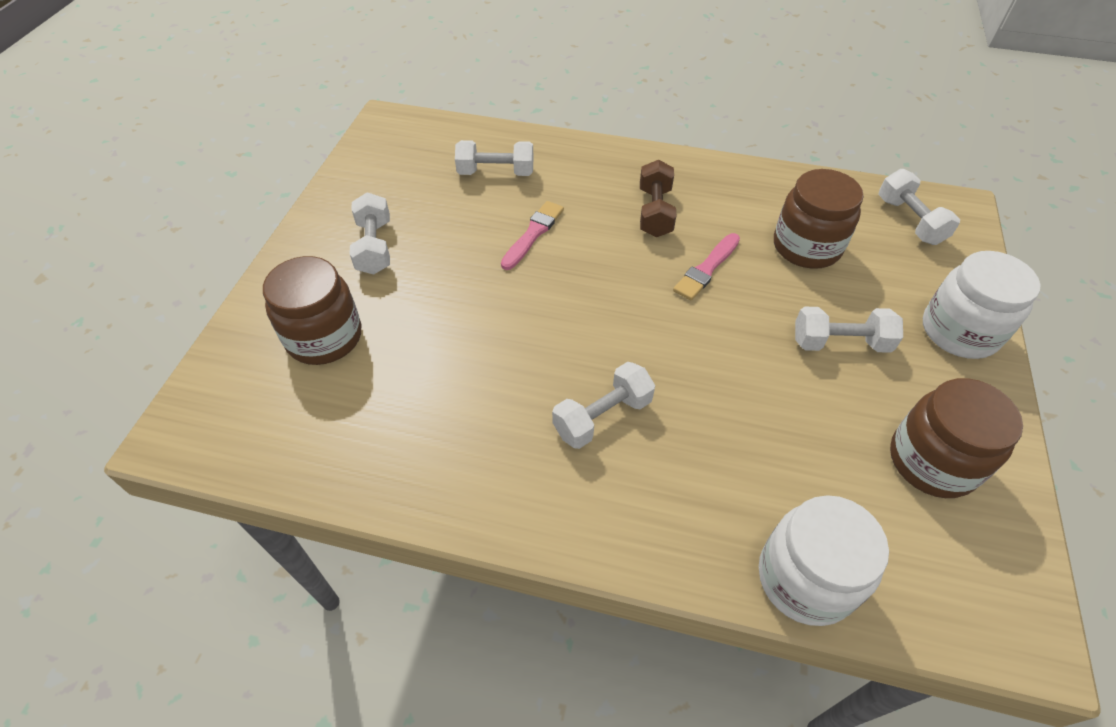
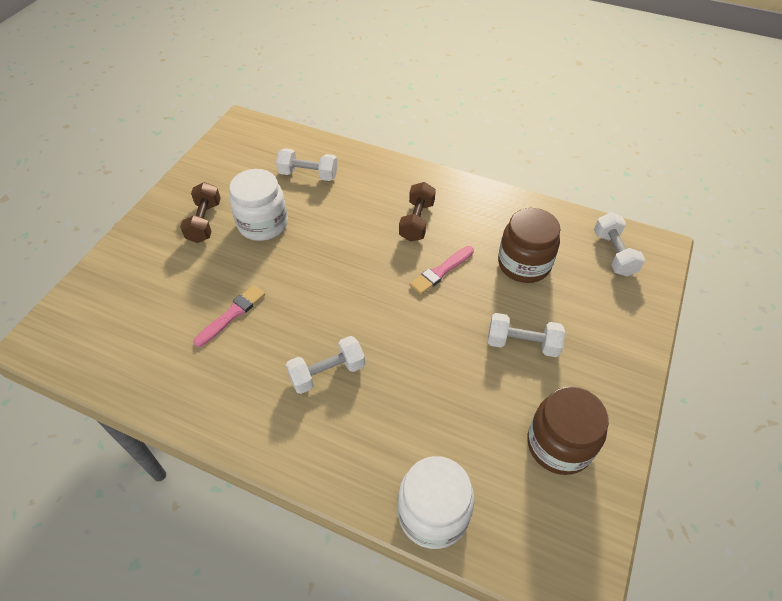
camera: 10 degrees right, 0 degrees up
brown jar [263,256,361,365] -> none
white dumbbell [350,192,390,275] -> brown dumbbell [180,182,221,243]
pink brush [501,201,564,270] -> pink brush moved to [194,285,265,347]
white jar [923,251,1041,359] -> white jar moved to [230,169,288,241]

